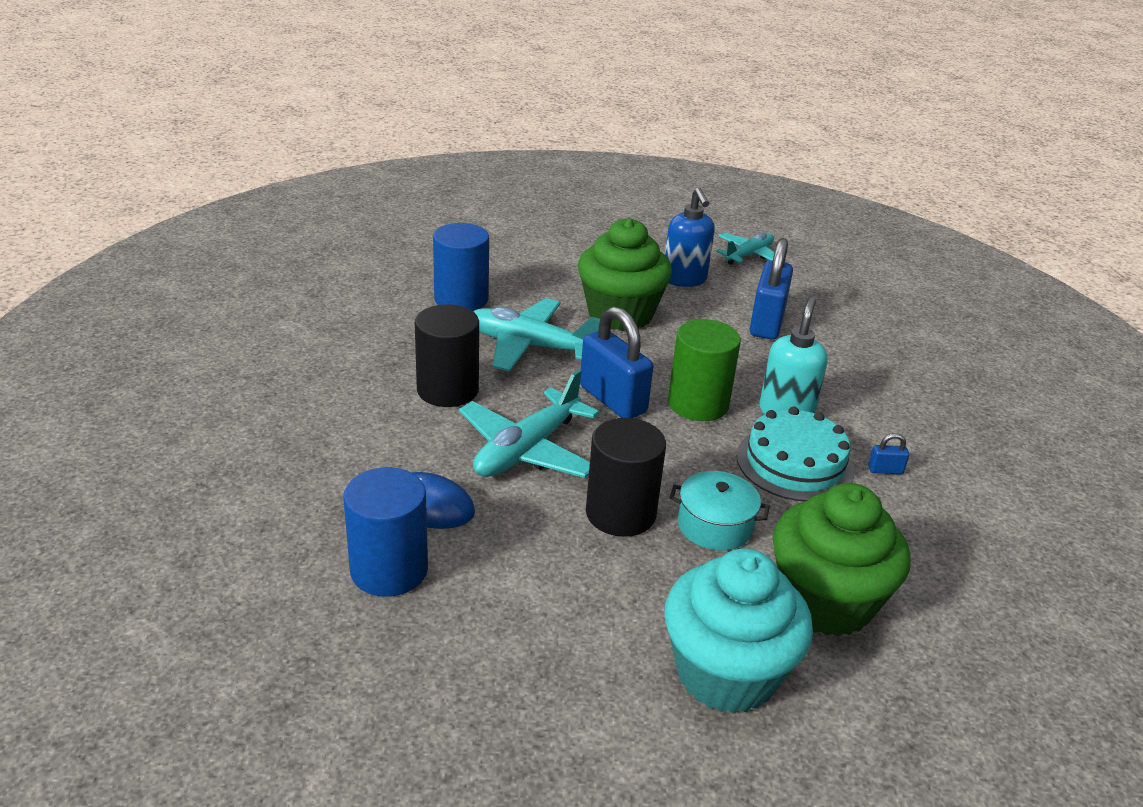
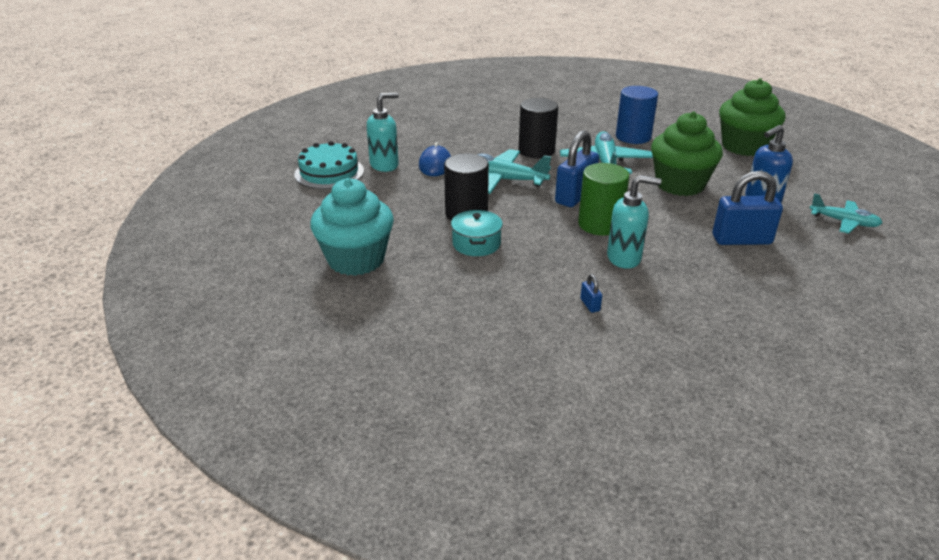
camera: 75 degrees right, 0 degrees up
blue cylinder [343,467,428,597] -> turquoise soap dispenser [367,93,399,172]
turquoise cake [737,406,854,501] -> turquoise cake moved to [294,141,364,189]
green cupcake [772,483,910,637] -> green cupcake moved to [719,78,785,156]

